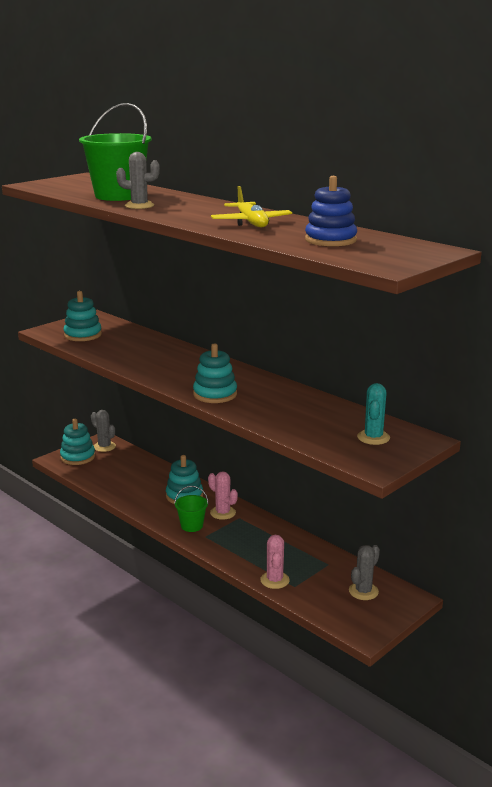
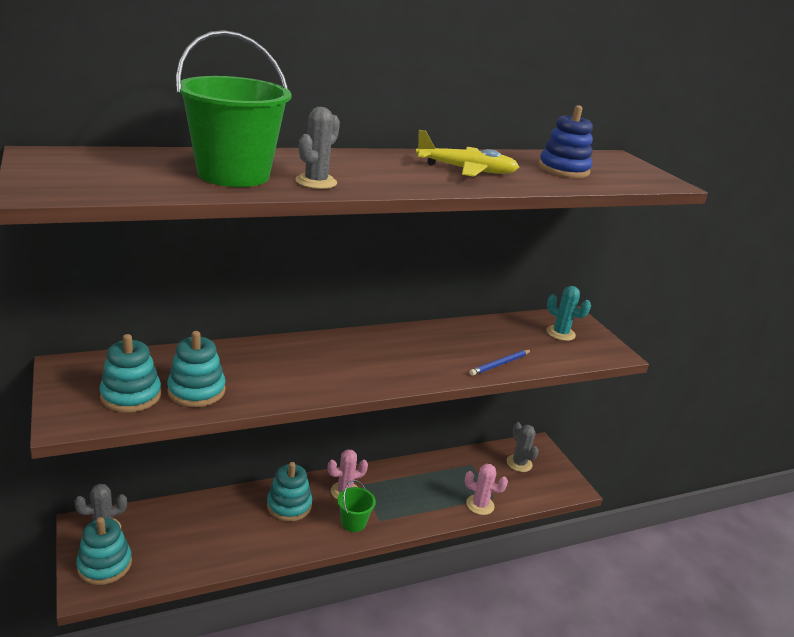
camera: 70 degrees left, 5 degrees up
turquoise stacking toy [193,343,237,403] -> turquoise stacking toy moved to [167,331,226,407]
none -> blue pencil [469,350,531,376]

